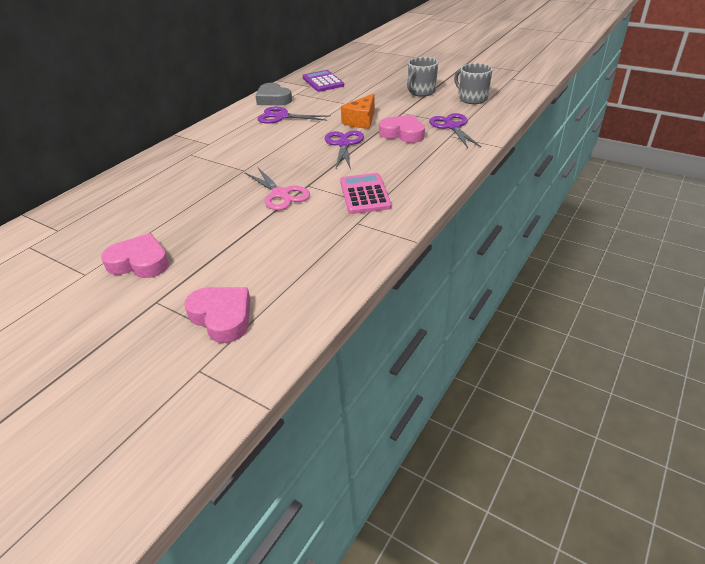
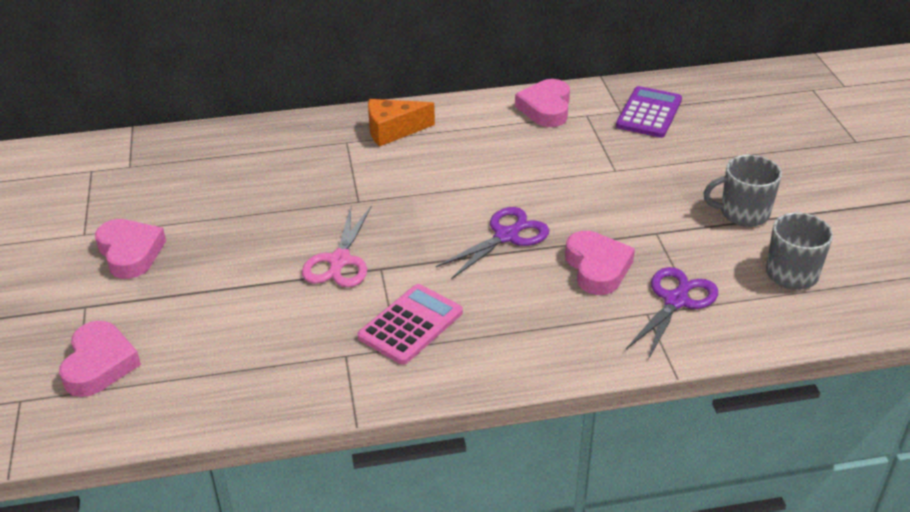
camera: 45 degrees right, 0 degrees up
grey heart [255,83,292,106] -> pink heart [515,79,570,127]
purple scissors [257,107,330,123] -> none
orange cheese [341,94,375,129] -> orange cheese moved to [368,99,435,147]

